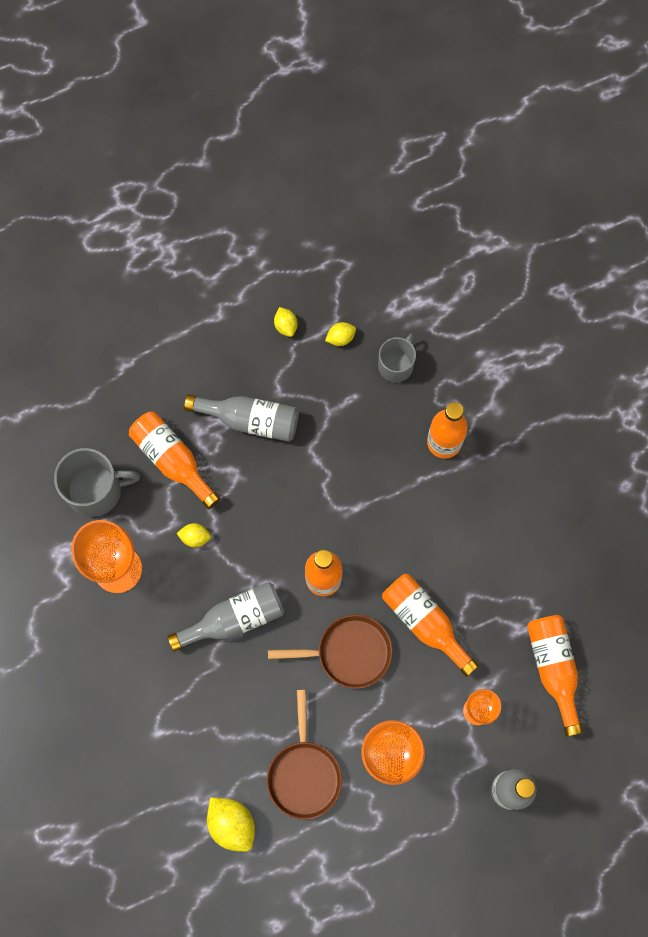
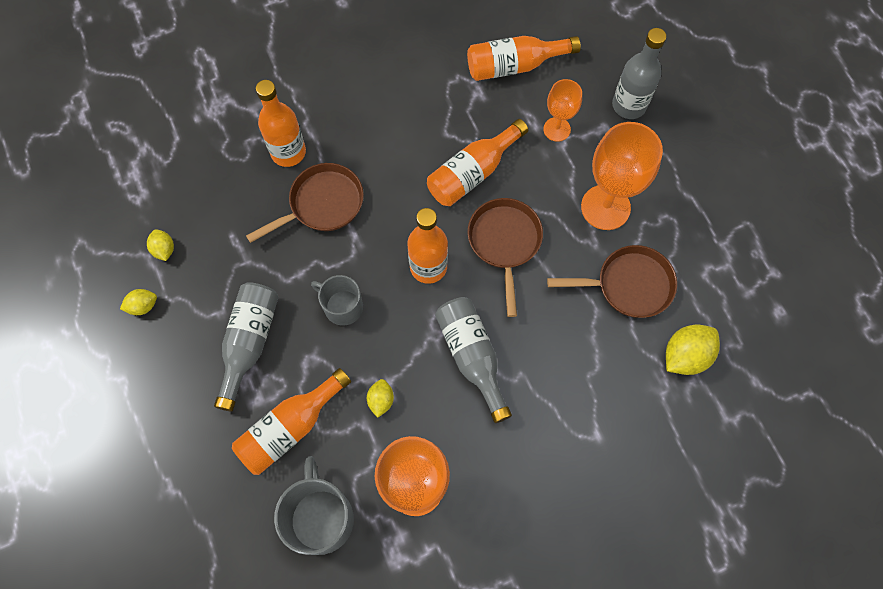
camera: 90 degrees left, 5 degrees down
grey mug [378,333,416,382] -> grey mug moved to [311,275,363,326]
none -> brown pan [246,163,364,243]

